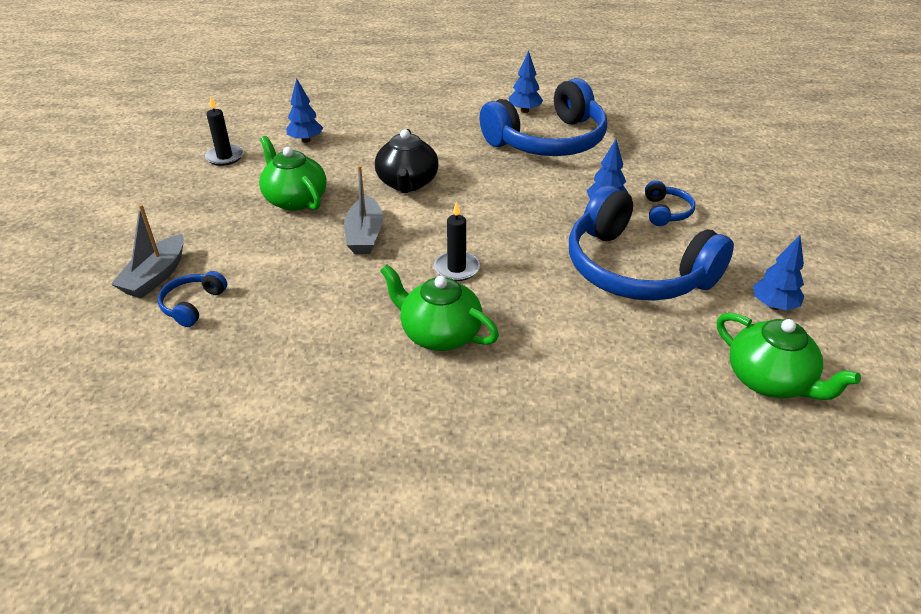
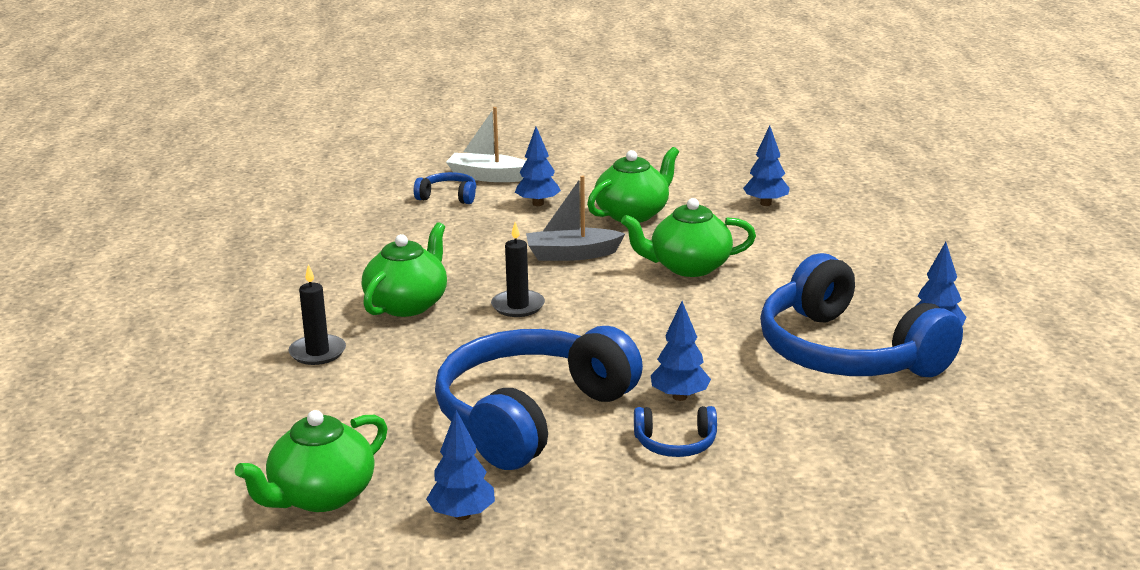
camera: 85 degrees right, 15 degrees down
grey boat [111,204,184,298] -> white boat [446,107,526,182]
black candle [205,96,244,166] -> black candle moved to [288,264,346,365]
black teapot [375,129,439,193] -> green teapot [621,198,756,277]
none -> blue tree [515,127,561,206]

